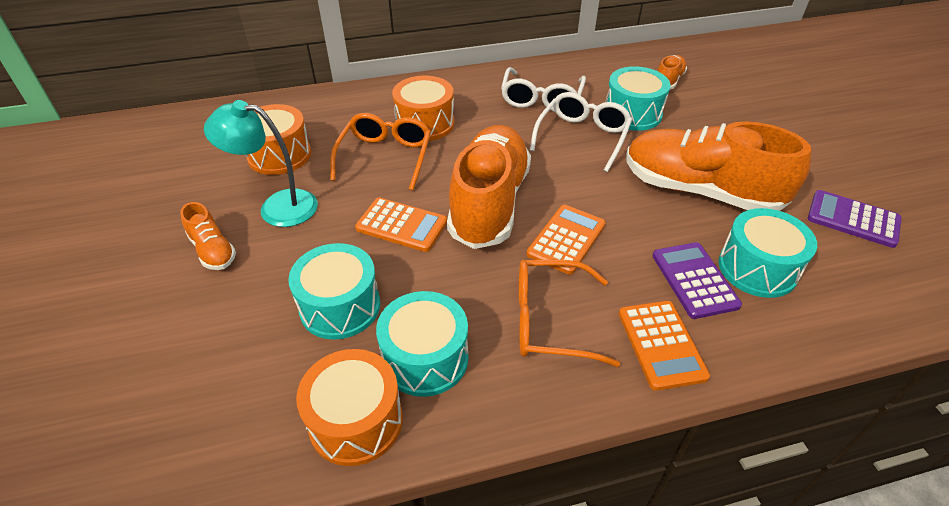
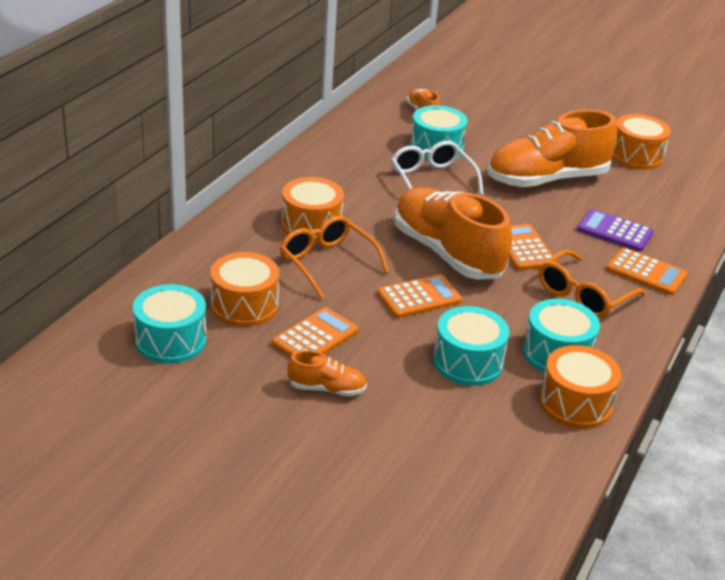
camera: 50 degrees left, 10 degrees down
turquoise lamp [204,100,318,227] -> orange calculator [272,307,358,357]
white glasses [501,67,586,112] -> none
turquoise drum [719,208,817,298] -> turquoise drum moved to [133,284,206,363]
purple calculator [808,190,902,248] -> orange drum [612,114,671,170]

